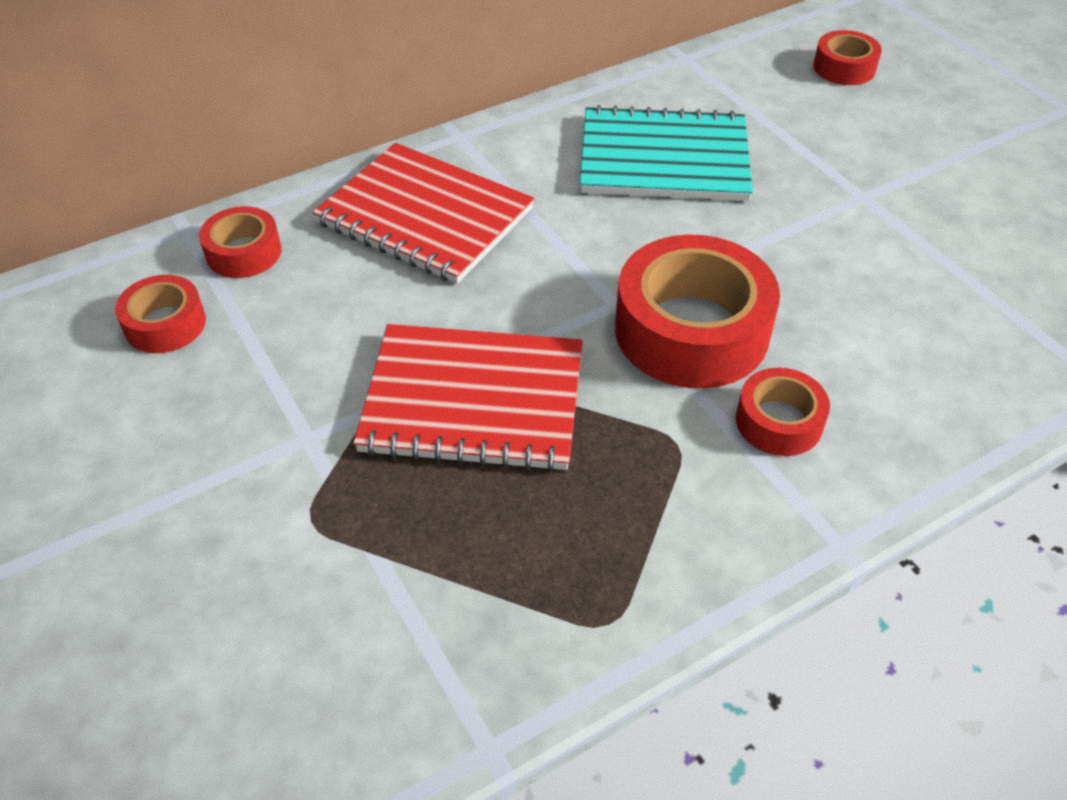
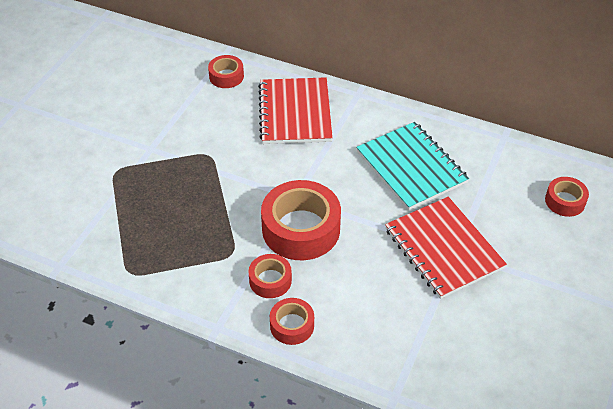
camera: 55 degrees right, 0 degrees up
red tape [115,275,206,353] -> red tape moved to [270,298,314,345]
red notebook [353,324,583,472] -> red notebook moved to [385,197,507,299]

